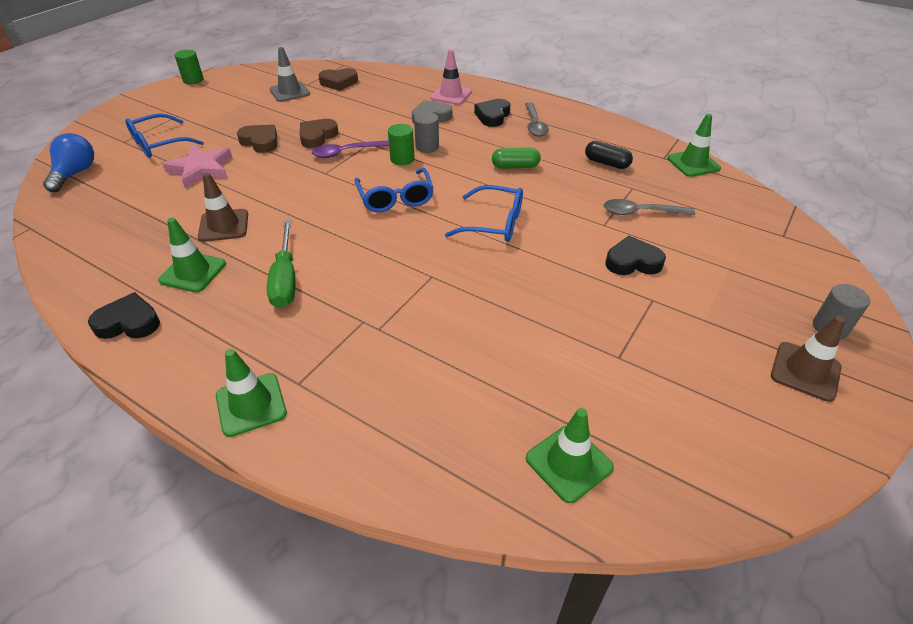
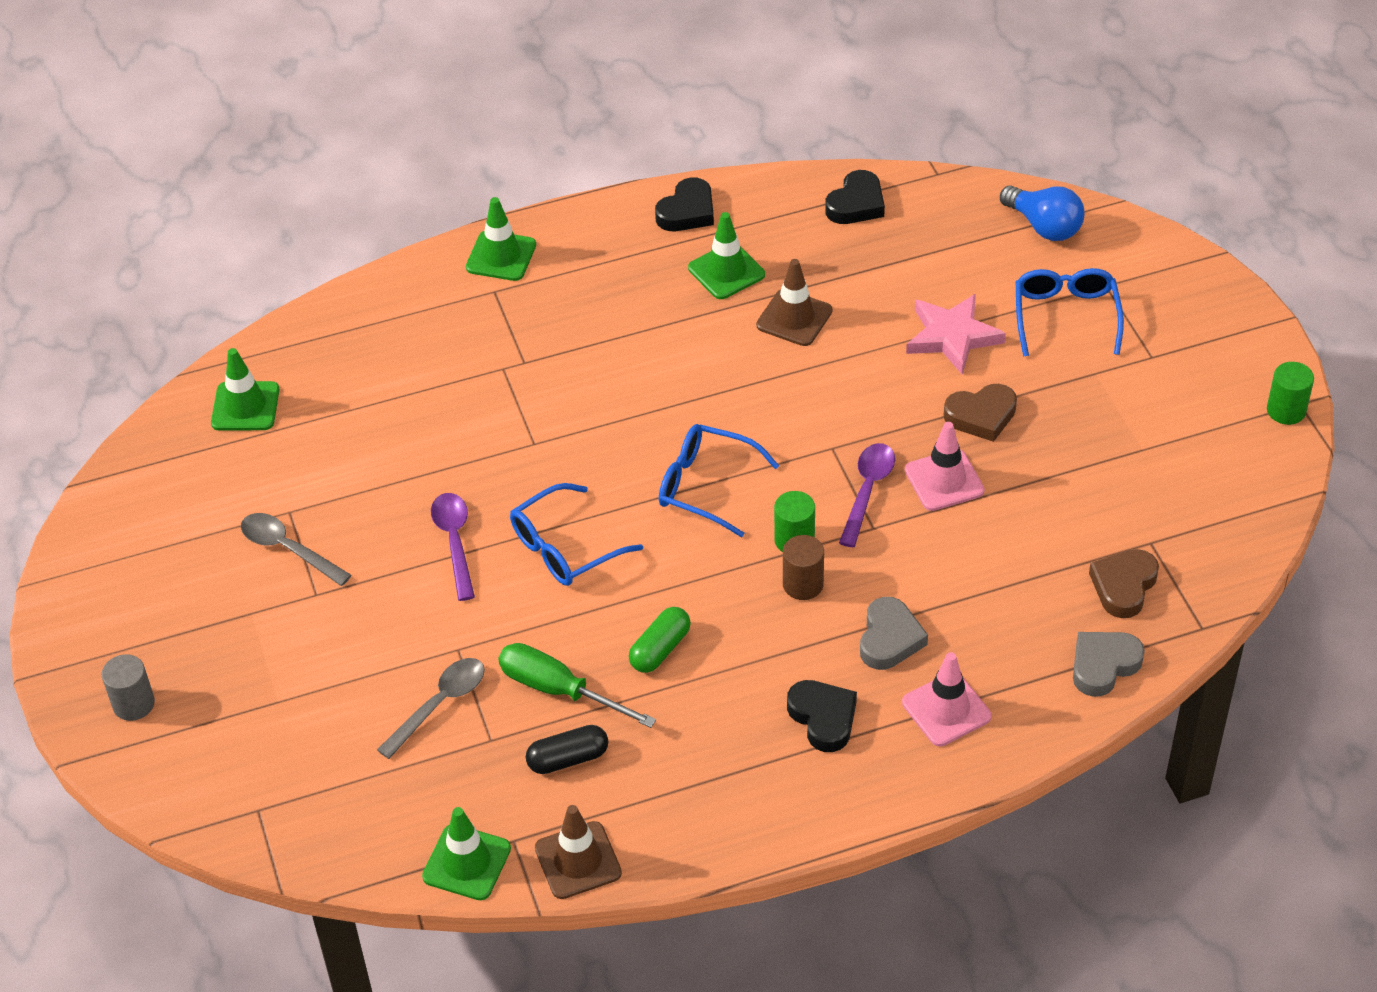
camera: 130 degrees right, 5 degrees up
green screwdriver [267,220,295,308] -> green screwdriver moved to [498,643,656,728]
grey traffic cone [269,47,310,102] -> none
brown heart [299,119,338,148] -> pink traffic cone [905,422,985,511]
grey cylinder [414,112,439,153] -> brown cylinder [783,535,824,600]
grey spoon [525,102,549,137] -> grey spoon moved to [241,513,352,586]
black heart [605,236,666,275] -> black heart moved to [825,170,885,224]
brown traffic cone [771,315,845,402] -> brown traffic cone moved to [535,805,622,899]
none -> purple spoon [431,493,475,601]
none -> grey heart [1073,632,1145,697]

